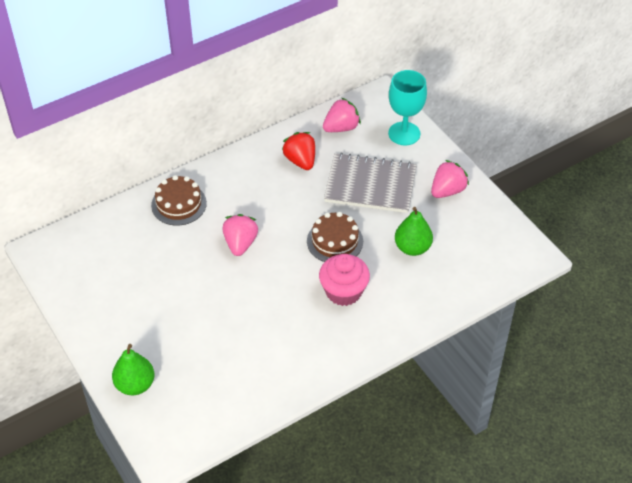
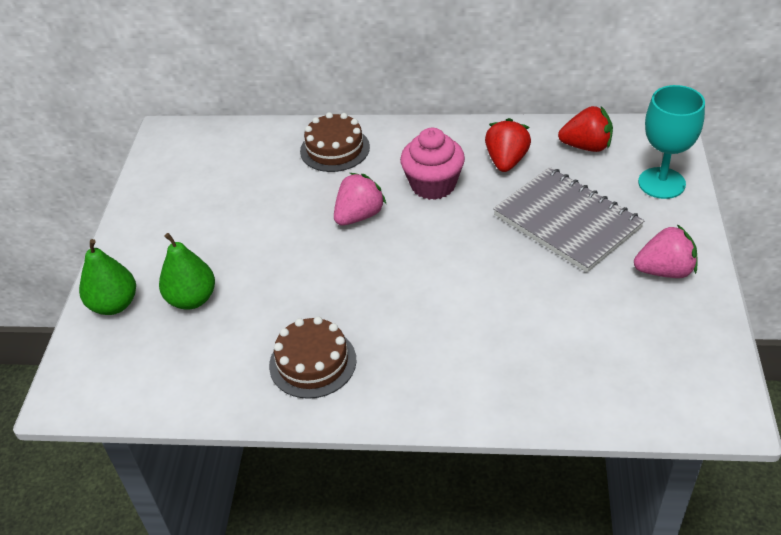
camera: 40 degrees right, 5 degrees down
brown cake [307,212,363,262] -> brown cake moved to [269,316,356,399]
pink cupcake [319,254,370,306] -> pink cupcake moved to [400,128,465,200]
pink strawberry [323,98,361,132] -> red strawberry [558,106,613,152]
green pear [395,207,433,256] -> green pear moved to [159,233,215,310]

